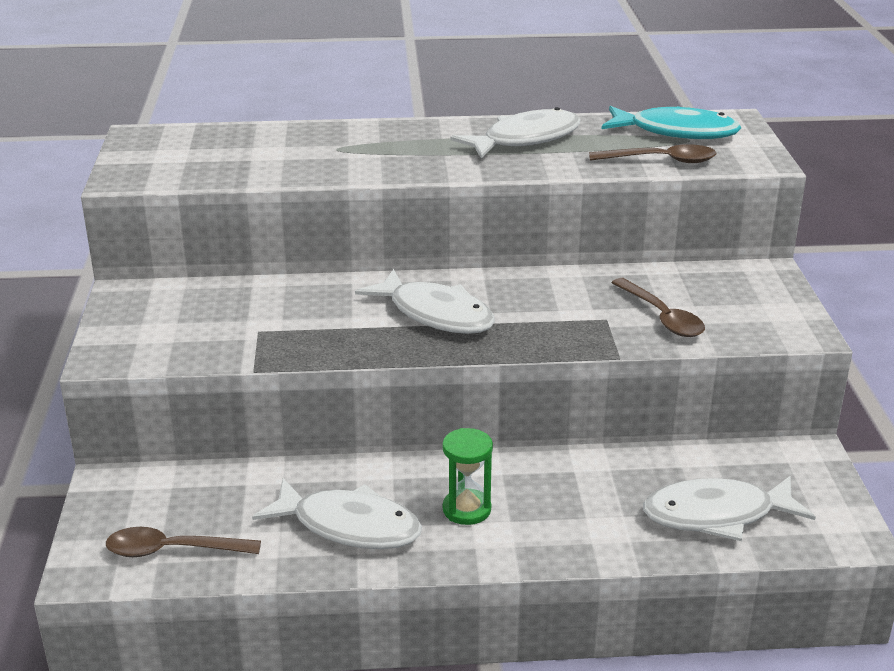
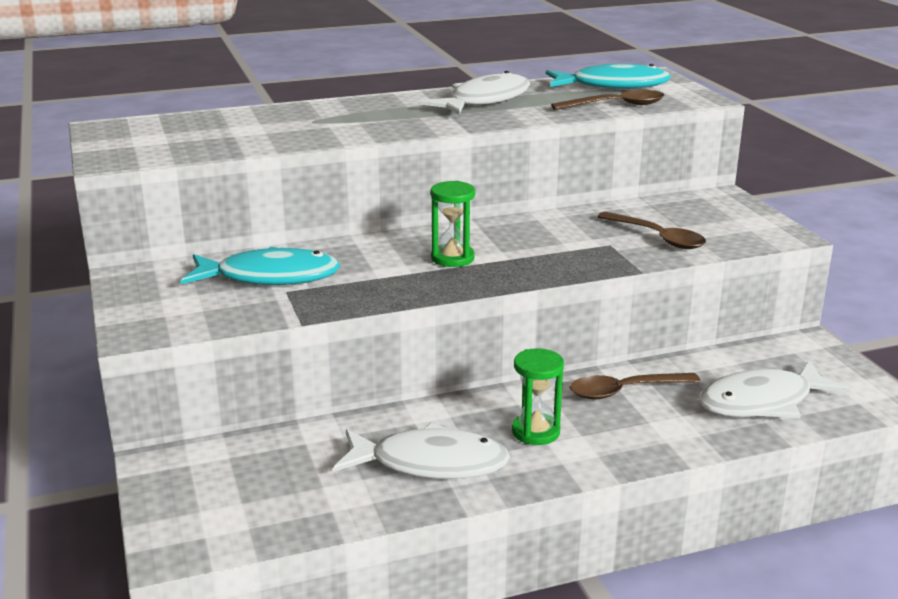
camera: 15 degrees left, 5 degrees down
brown spoon [106,527,261,557] -> brown spoon moved to [570,373,701,399]
white fish [355,269,495,334] -> green hourglass [430,181,475,267]
none -> turquoise fish [181,247,340,285]

